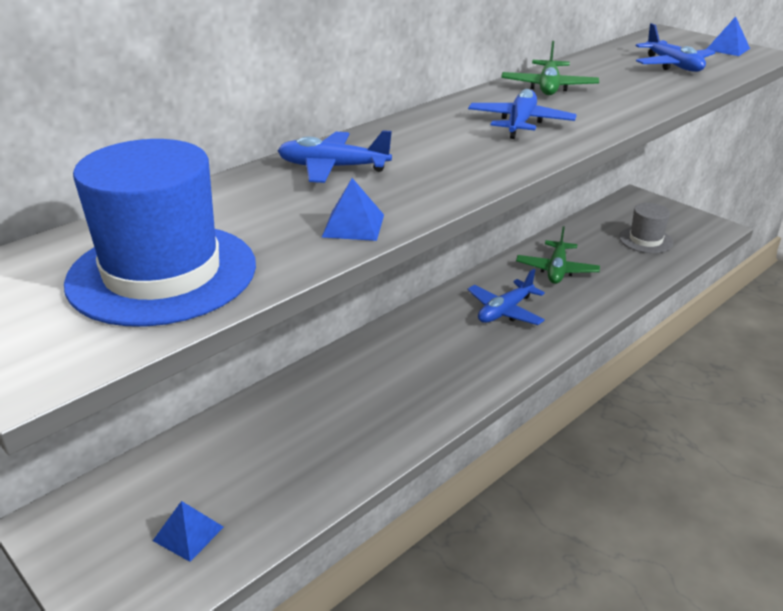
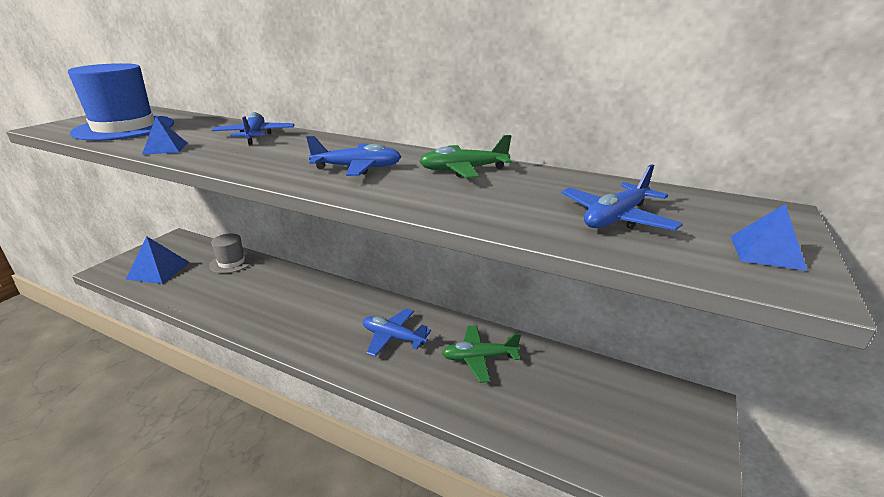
camera: 70 degrees right, 5 degrees down
blue pyramid [153,501,224,562] -> blue pyramid [125,236,190,284], size x1.65
grey hat [619,203,673,253] -> grey hat moved to [209,234,253,273]

